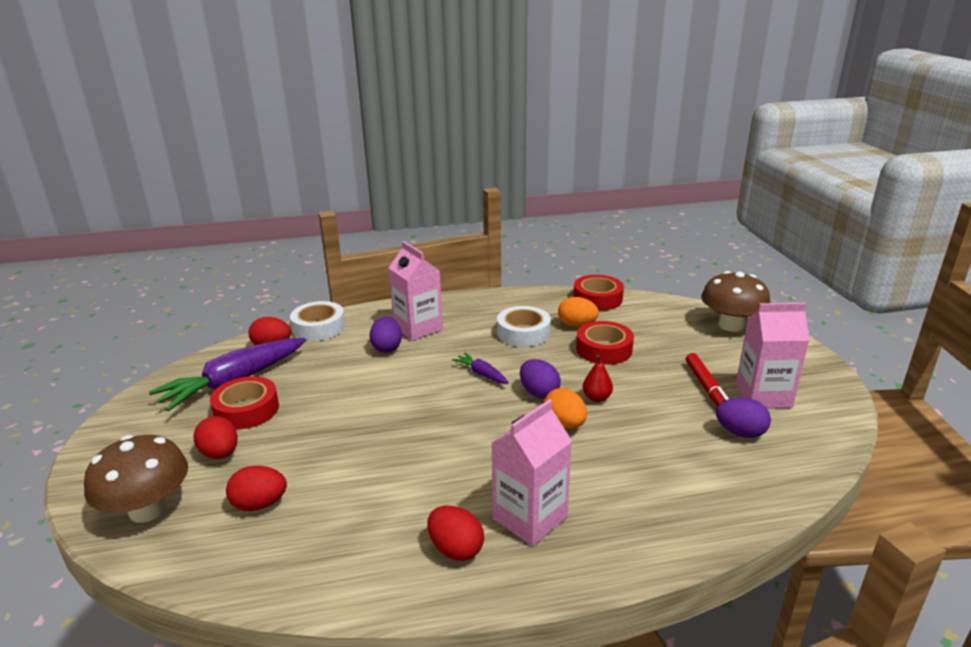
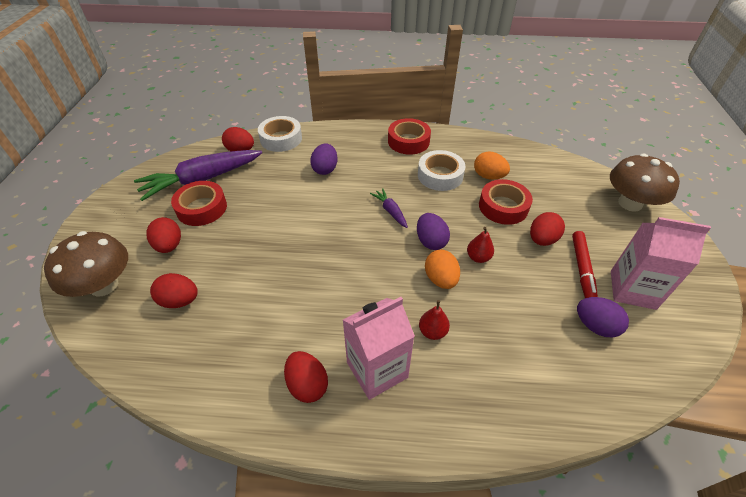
camera: 15 degrees right, 20 degrees up
pink carton [389,241,443,341] -> none
red tape [573,275,624,311] -> red tape moved to [388,118,431,155]
none -> red pear [419,300,450,340]
none -> red egg [530,212,565,246]

